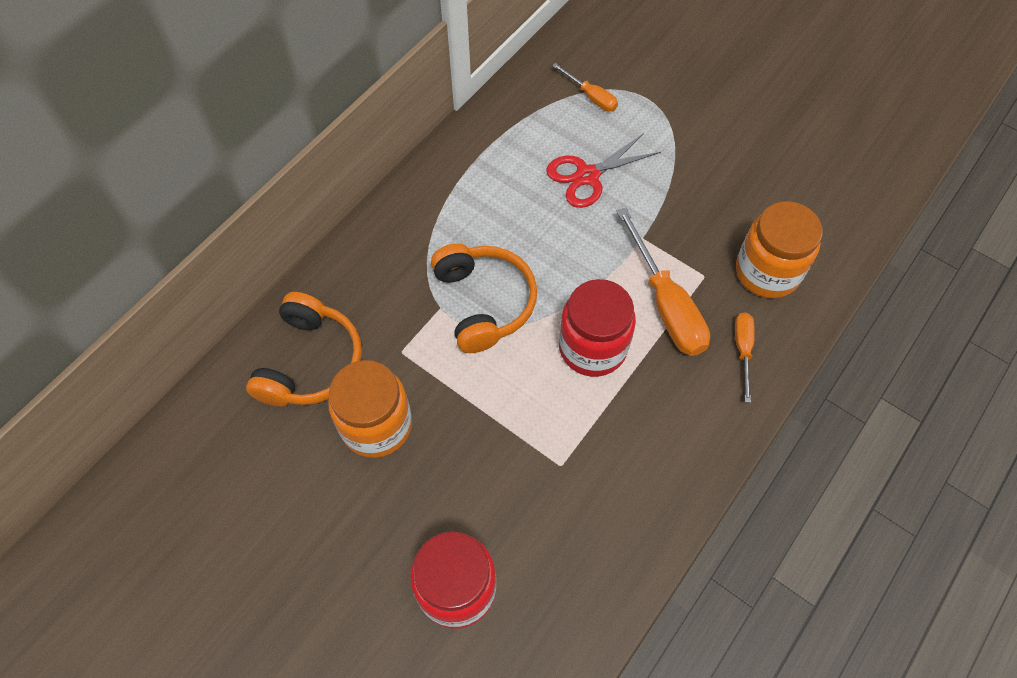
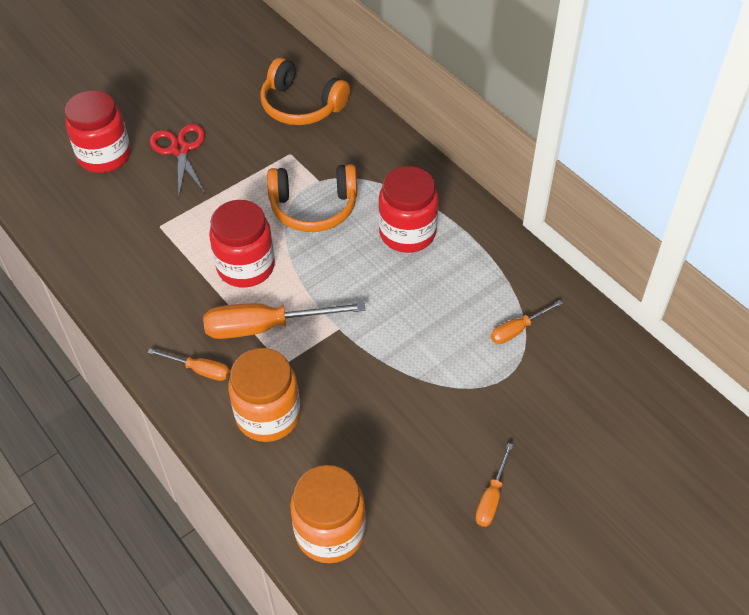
camera: 105 degrees right, 10 degrees down
orange jar [328,360,412,458] -> orange jar moved to [290,465,366,563]
red scissors [546,133,661,208] -> red scissors moved to [150,124,205,196]
none -> red jar [378,166,439,253]
none -> orange screwdriver [475,443,513,527]

